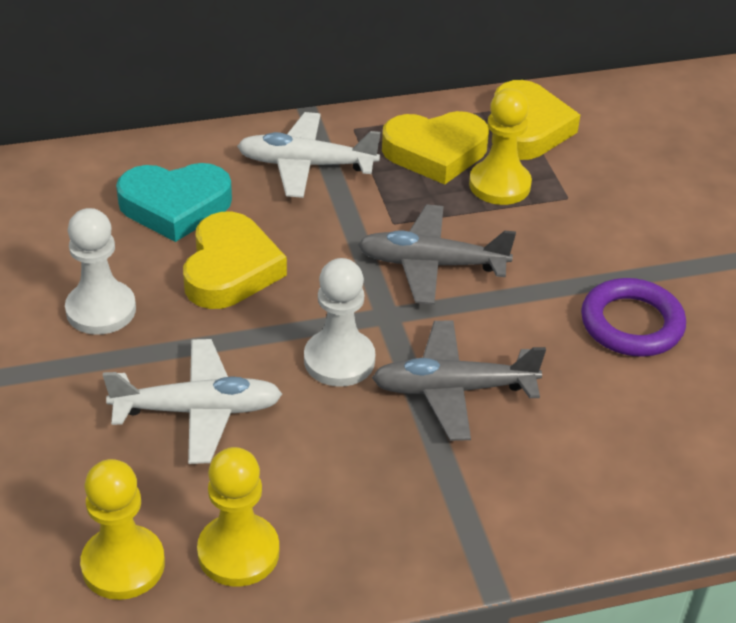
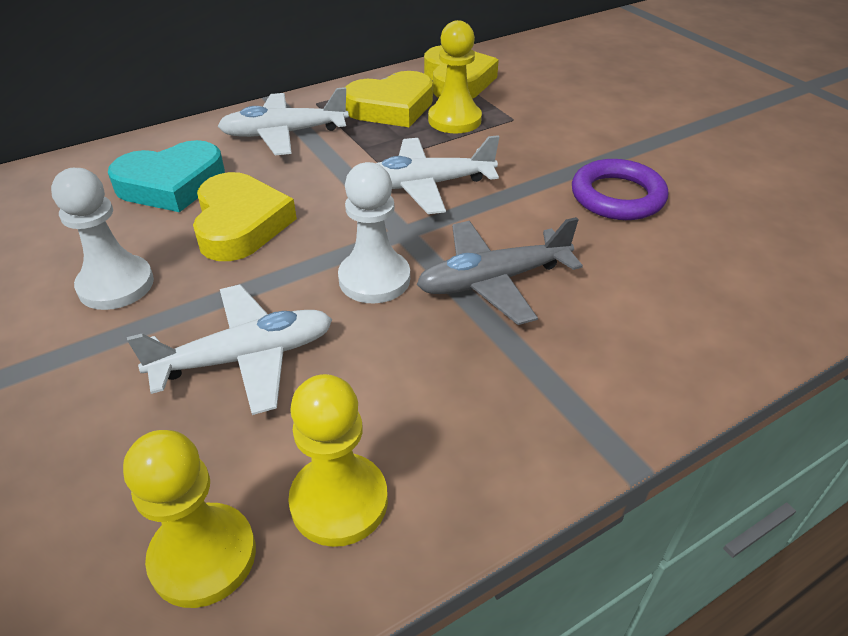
camera: 15 degrees left, 0 degrees up
grey plane [358,205,516,305] -> white plane [376,135,499,214]

